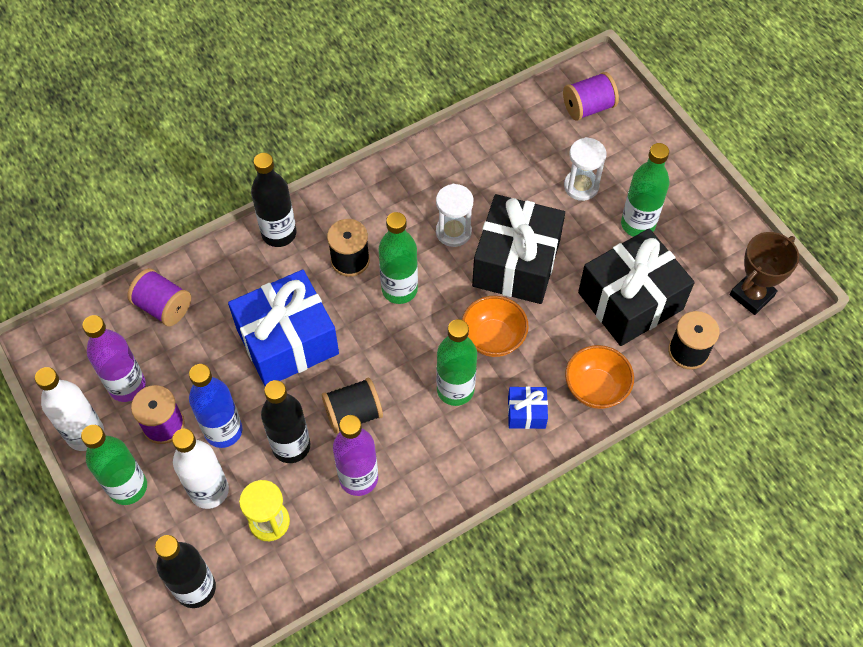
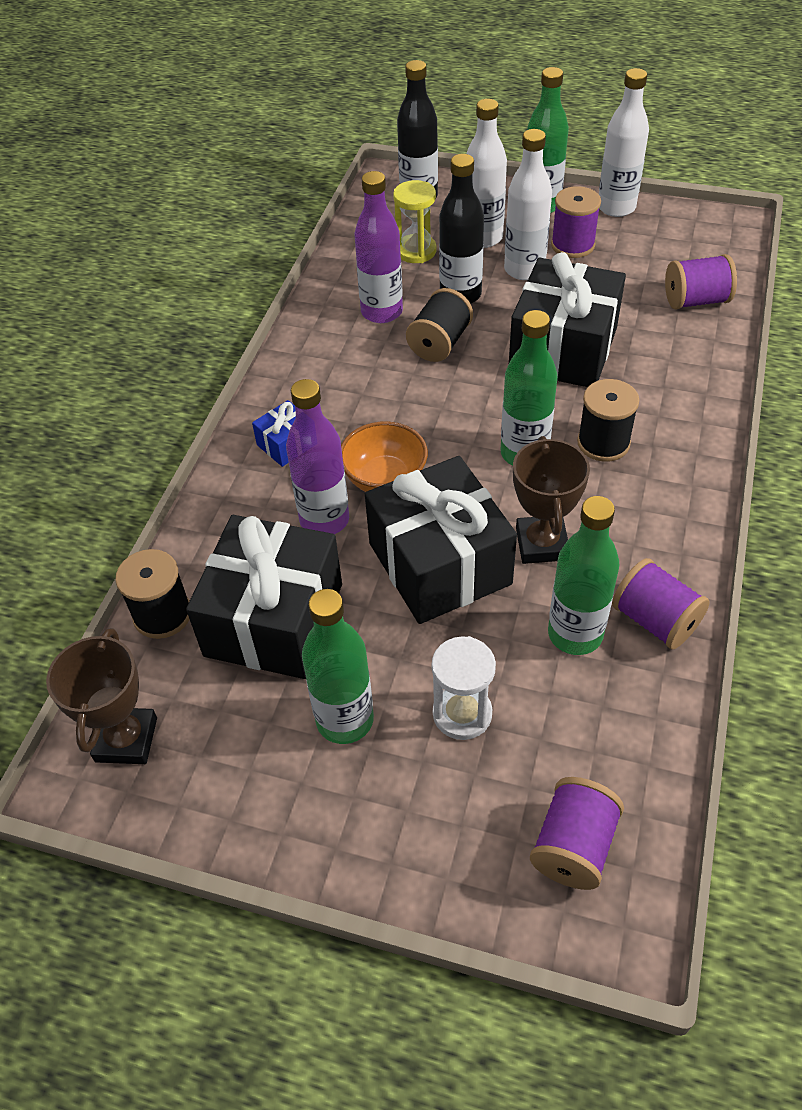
camera: 140 degrees right, 10 degrees down
purple bottle [82,315,146,402] -> purple bottle moved to [286,379,349,534]
blue bottle [189,364,242,448] -> white bottle [504,129,552,280]
blue gift [228,270,339,386] -> black gift [509,252,626,387]
black bottle [251,153,296,247] -> none
white hourglass [436,184,473,247] -> brown trophy [513,436,590,564]
green bottle [436,319,477,406] -> green bottle moved to [548,496,620,655]
orange bowl [565,345,634,409] -> none
none -> purple spool [612,558,710,650]

